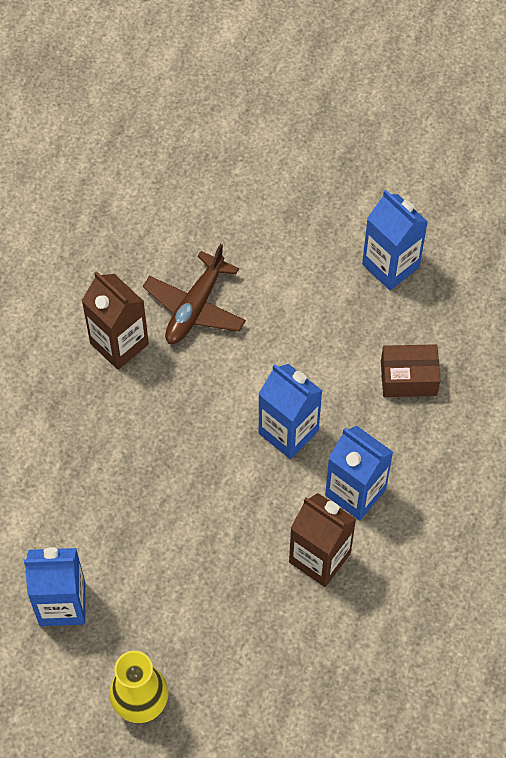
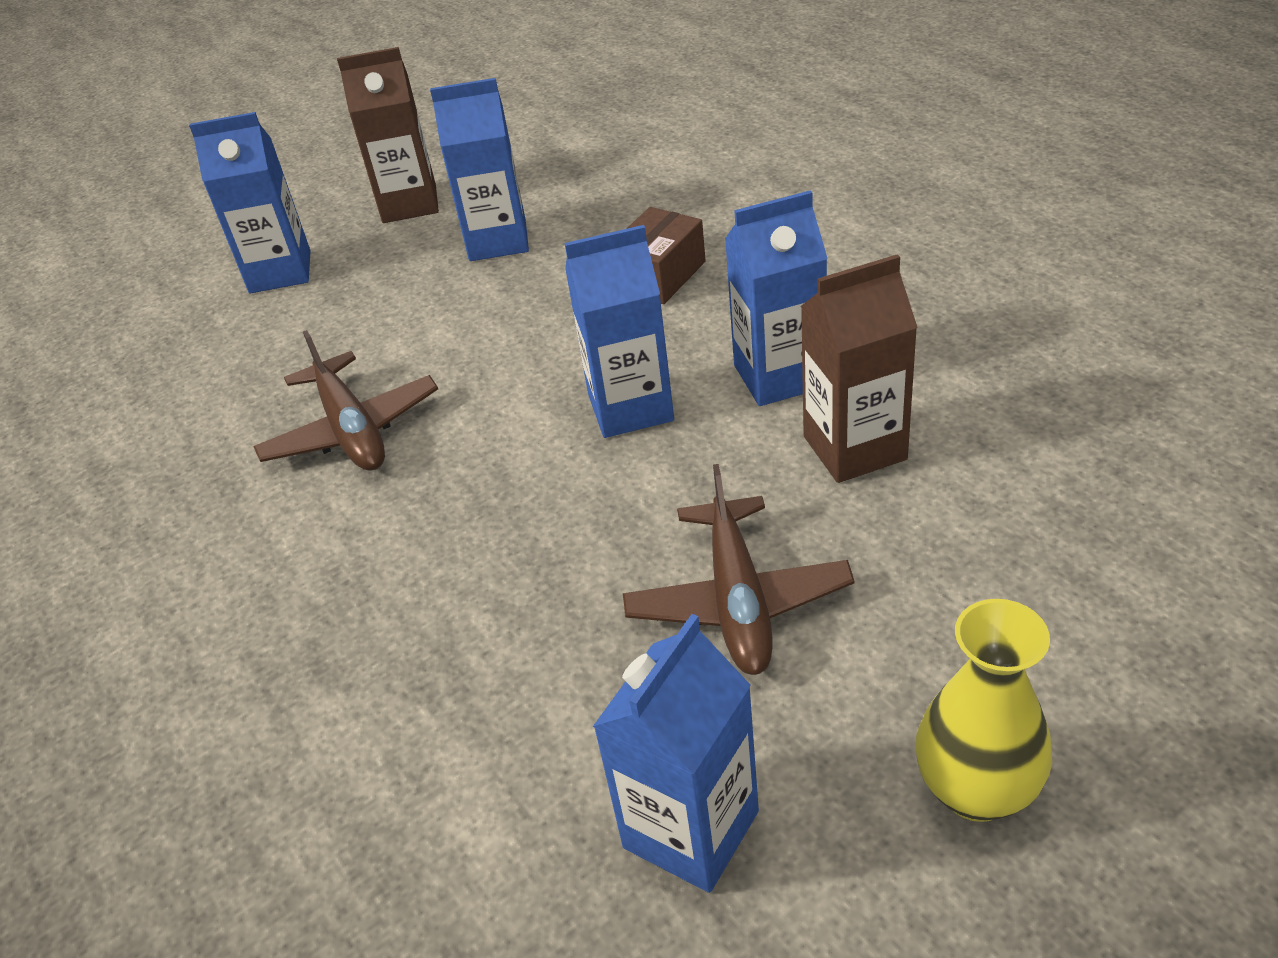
camera: 50 degrees left, 20 degrees down
brown carton [82,271,149,370] -> brown carton moved to [337,47,439,223]
none -> blue carton [189,112,311,293]
none -> brown plane [623,464,855,675]

